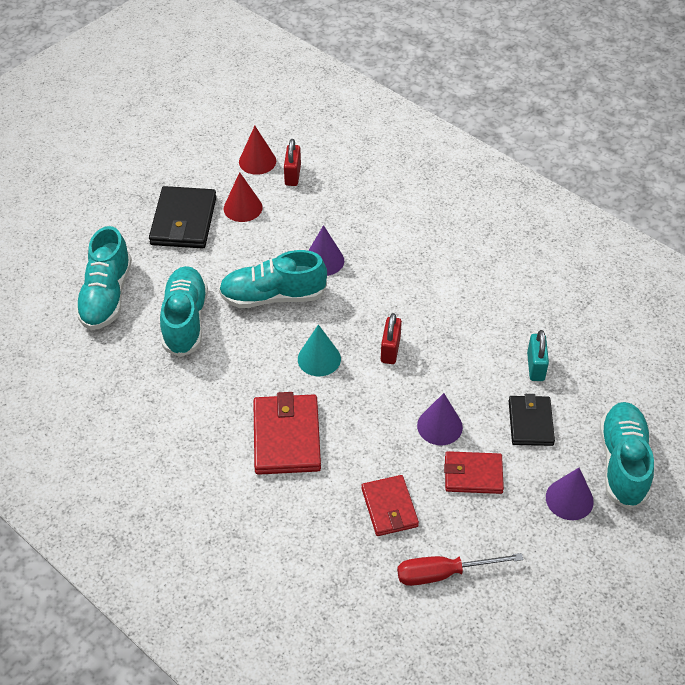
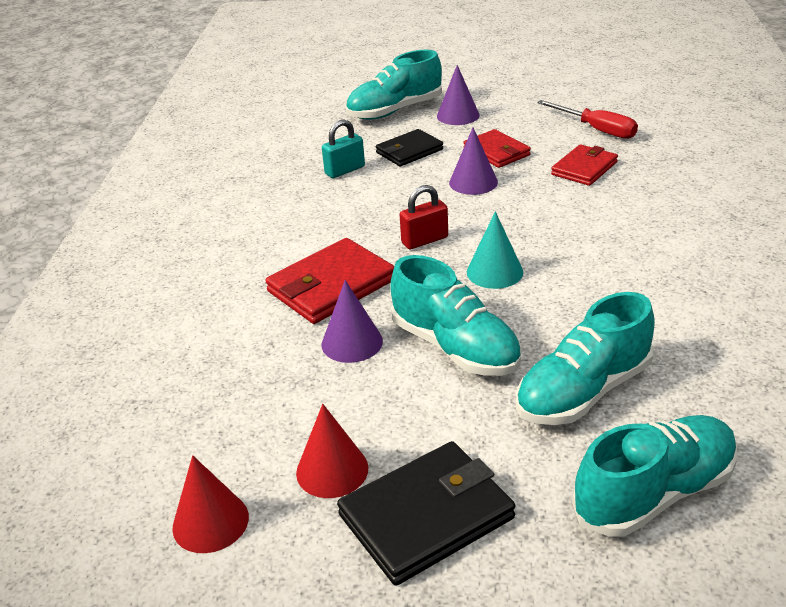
camera: 125 degrees left, 15 degrees down
red wallet [253,392,321,475] -> red wallet moved to [265,238,394,324]
red padlock [284,139,301,186] -> none

